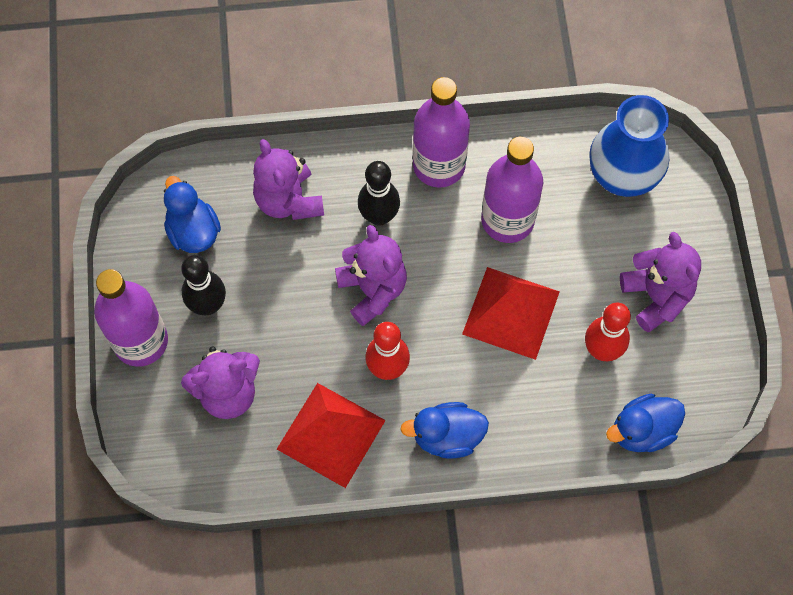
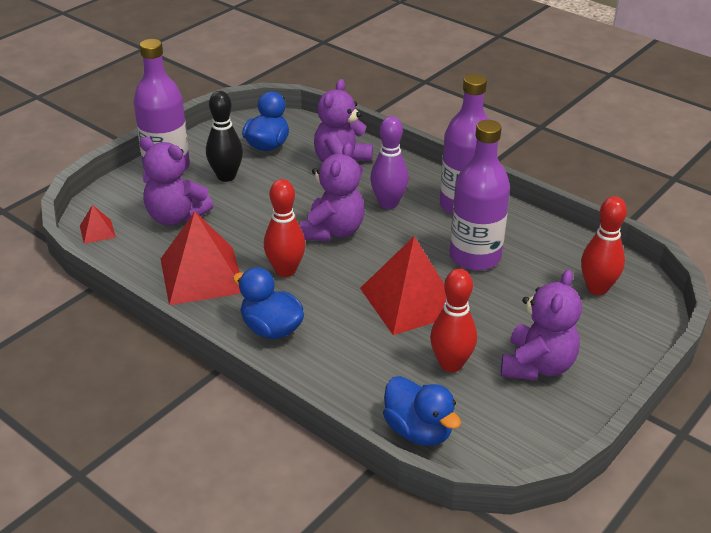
camera: 45 degrees right, 30 degrees down
black bowling pin [358,161,400,226] -> purple bowling pin [370,116,409,209]
blue vase [589,95,669,197] -> red bowling pin [581,196,627,295]
blue duck [606,394,685,452] -> blue duck turned 150 degrees counterclockwise [383,376,461,446]
none -> red pyramid [80,205,116,244]

